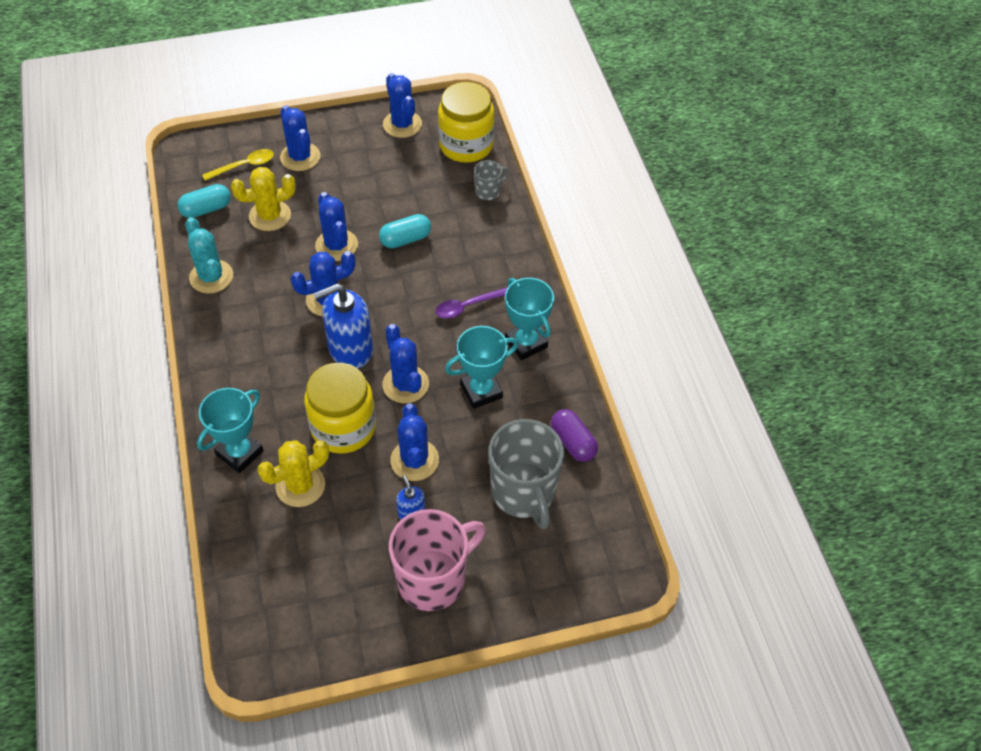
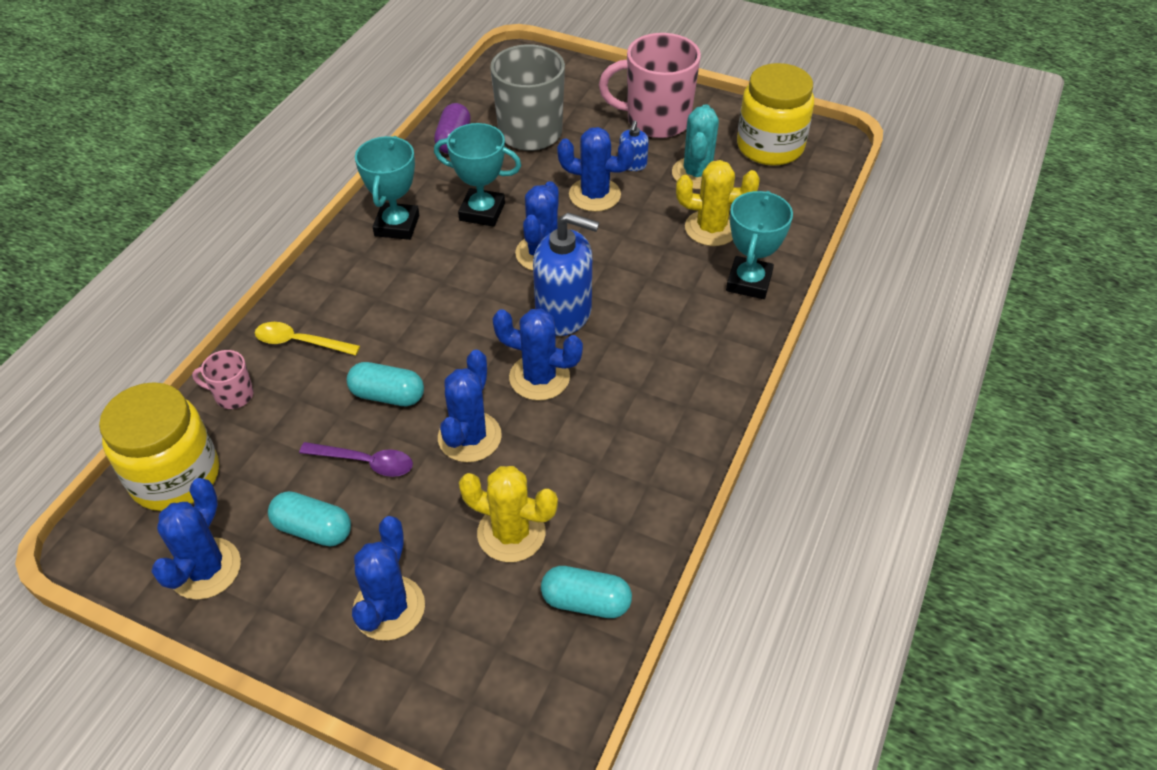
camera: 140 degrees left, 5 degrees down
turquoise cactus [185,217,233,294] -> turquoise cactus moved to [672,104,719,190]
turquoise trophy [197,388,264,473] -> turquoise trophy turned 60 degrees counterclockwise [726,191,793,299]
yellow spoon [202,149,274,181] -> yellow spoon moved to [255,322,360,355]
yellow jar [304,363,376,454] -> yellow jar moved to [737,63,814,166]
blue cactus [390,403,439,481] -> blue cactus turned 75 degrees clockwise [557,127,635,212]
purple spoon [435,287,508,319] -> purple spoon moved to [299,442,413,477]
grey mug [474,160,509,200] -> pink mug [192,350,254,409]
none -> turquoise capsule [268,491,351,546]

